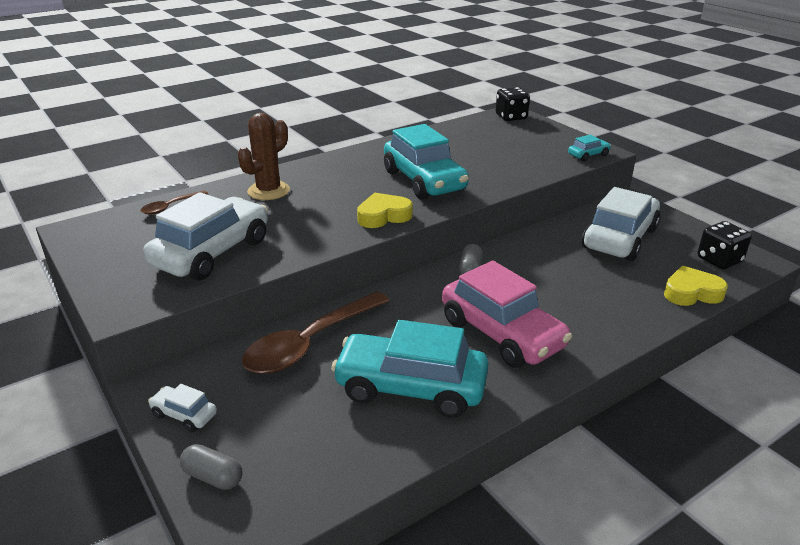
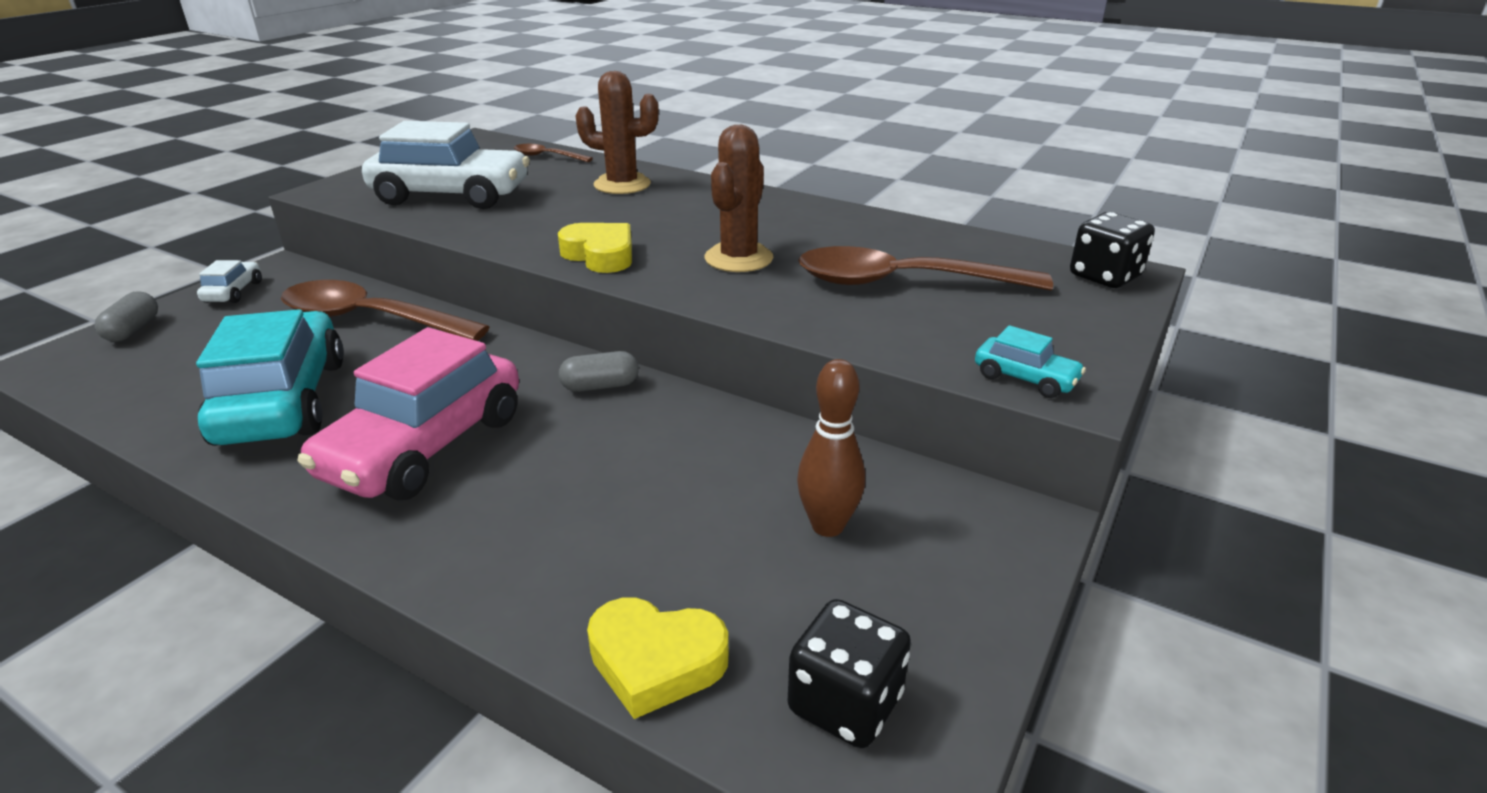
camera: 65 degrees right, 0 degrees up
turquoise car [384,124,469,200] -> brown cactus [705,125,773,272]
white car [582,187,661,261] -> brown bowling pin [797,359,865,537]
yellow heart [664,266,728,306] -> yellow heart turned 135 degrees clockwise [587,598,729,719]
none -> brown spoon [798,246,1053,291]

